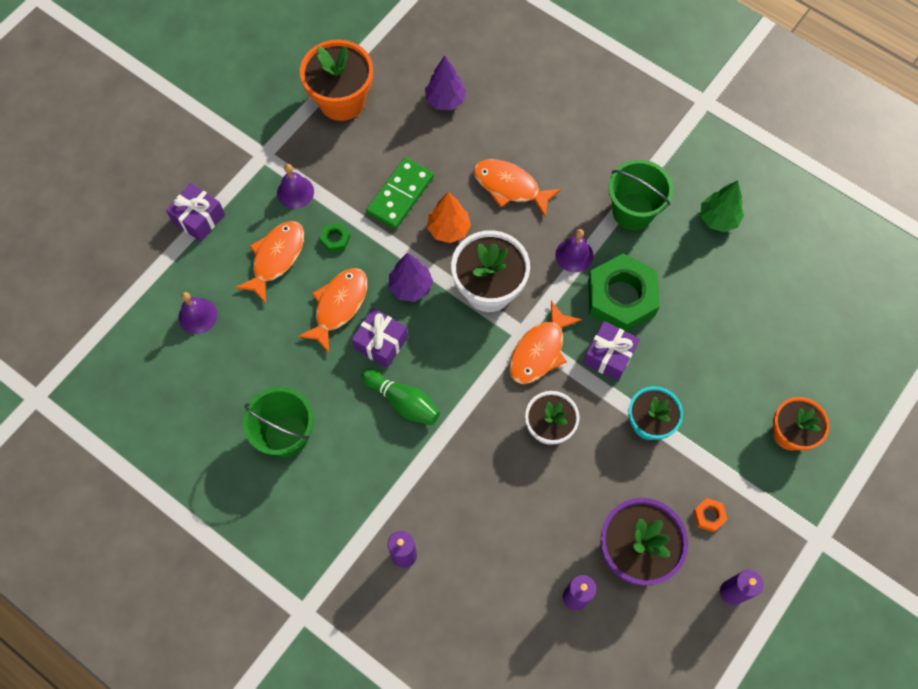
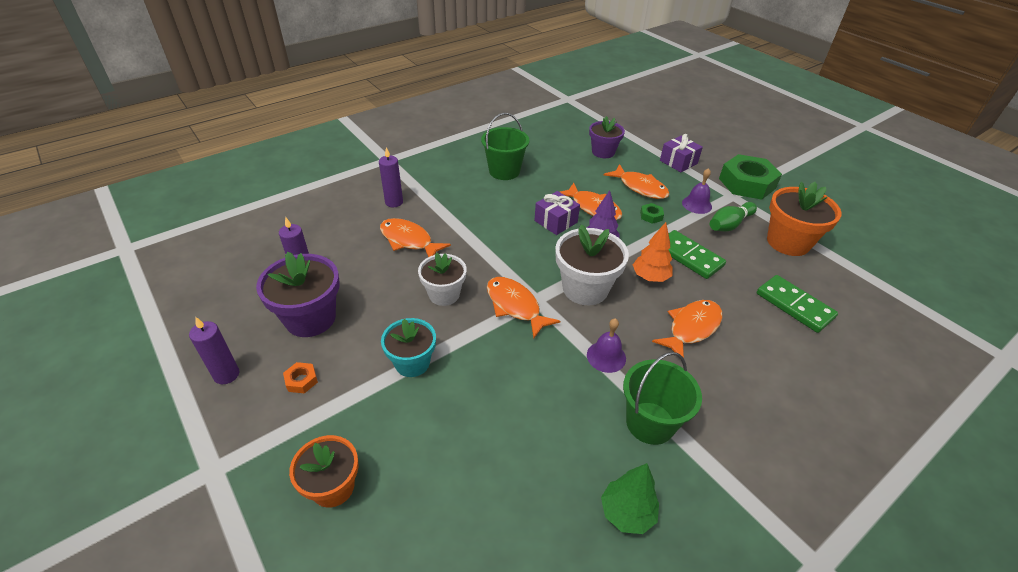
camera: 105 degrees right, 25 degrees down
purple bell [179,292,217,334] -> purple flower pot [589,116,625,158]
green bowling pin [361,369,440,425] -> green bowling pin moved to [710,202,757,232]
purple tree [425,55,466,110] -> green domino [757,275,838,333]
purple gift [583,321,640,381] -> none
green nut [588,253,660,332] -> green nut moved to [719,154,782,200]
none -> orange fish [380,218,451,257]

